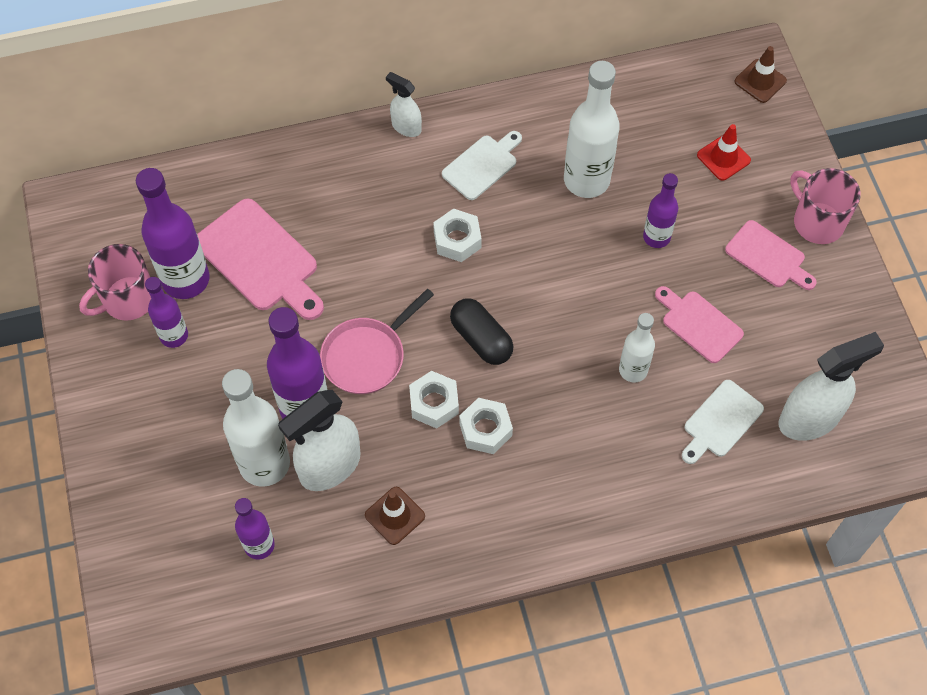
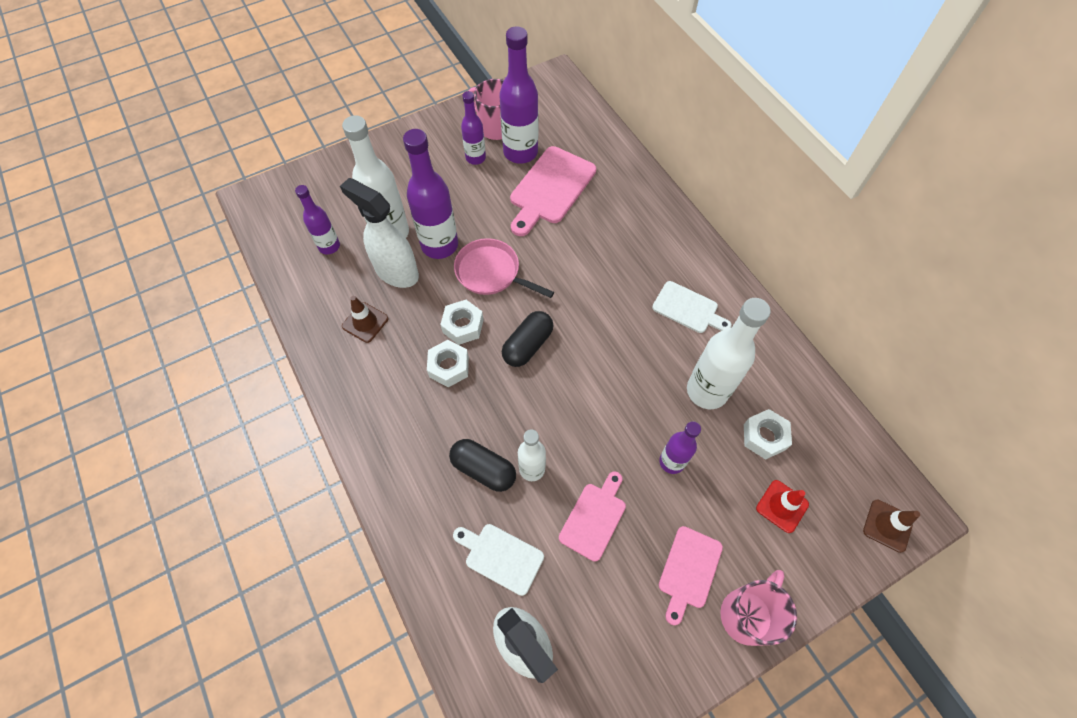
camera: 75 degrees right, 0 degrees up
white spray bottle [386,72,422,137] -> none
white nut [433,208,482,262] -> white nut moved to [744,409,792,460]
none -> black capsule [449,439,516,492]

